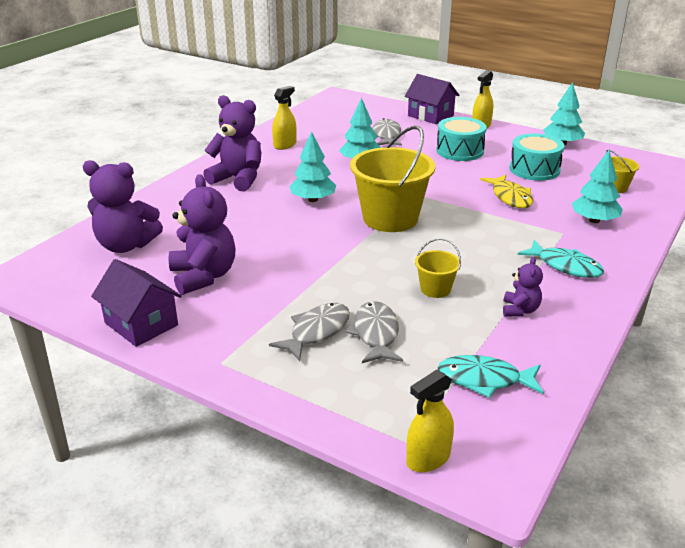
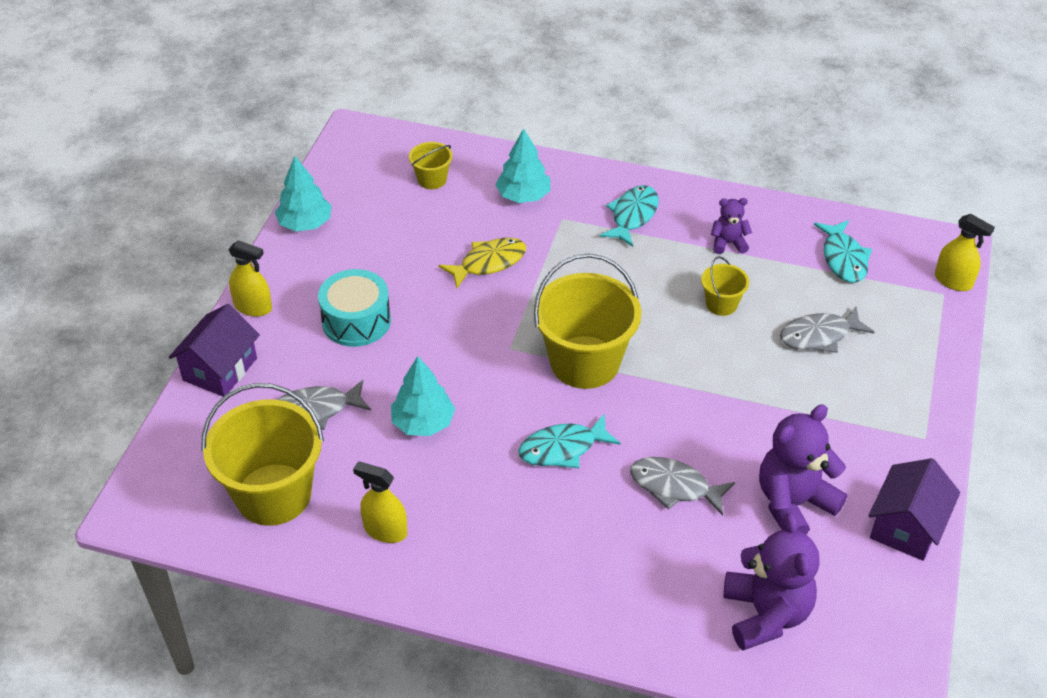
camera: 105 degrees left, 15 degrees up
purple teddy bear [203,95,261,192] -> none
grey fish [269,303,350,361] -> grey fish moved to [630,457,735,516]
turquoise tree [289,131,336,202] -> turquoise fish [518,414,621,468]
turquoise drum [510,134,565,181] -> none
none -> yellow bucket [202,383,324,526]

